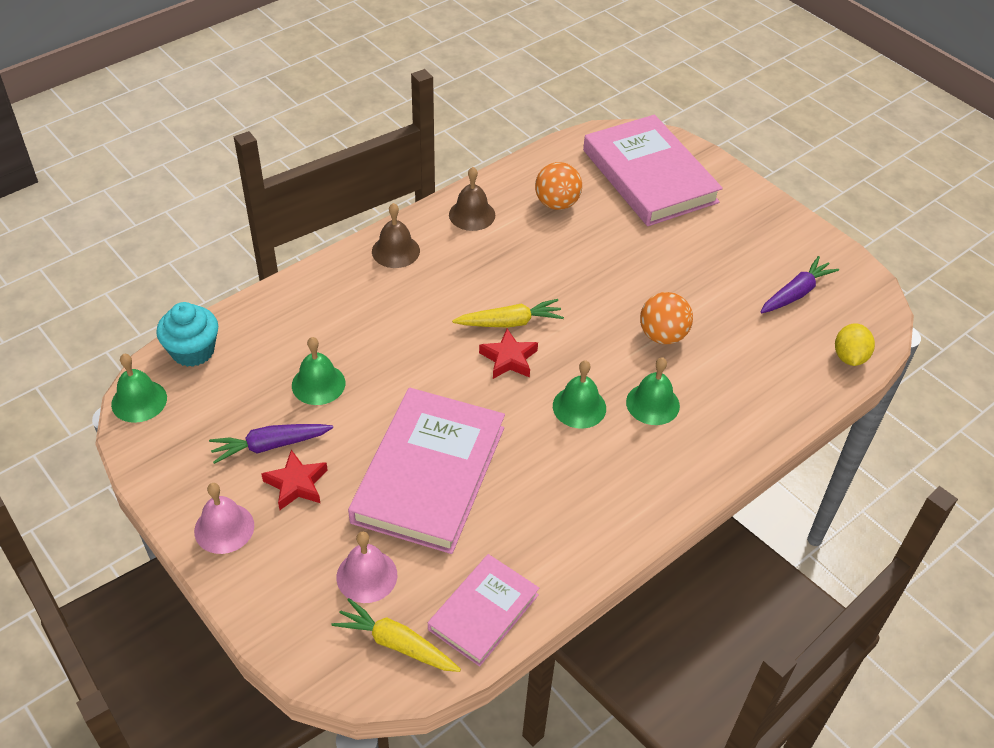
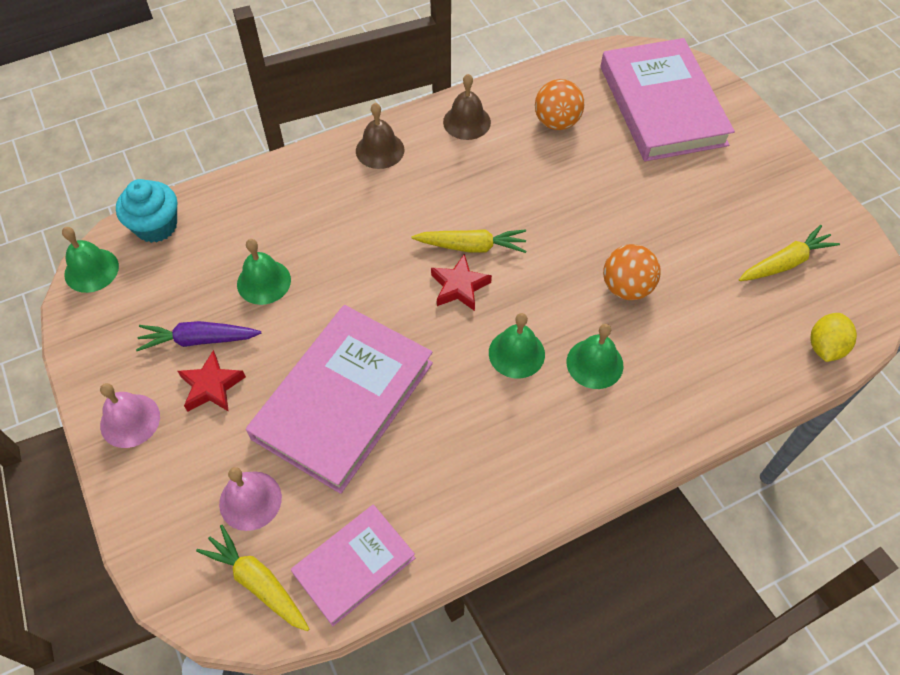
camera: 15 degrees right, 10 degrees up
purple carrot [761,256,839,313] -> yellow carrot [739,225,840,281]

